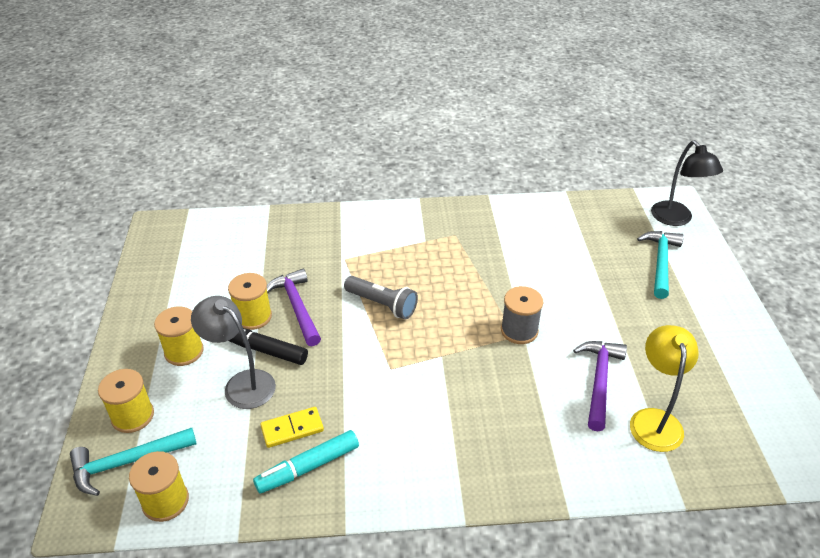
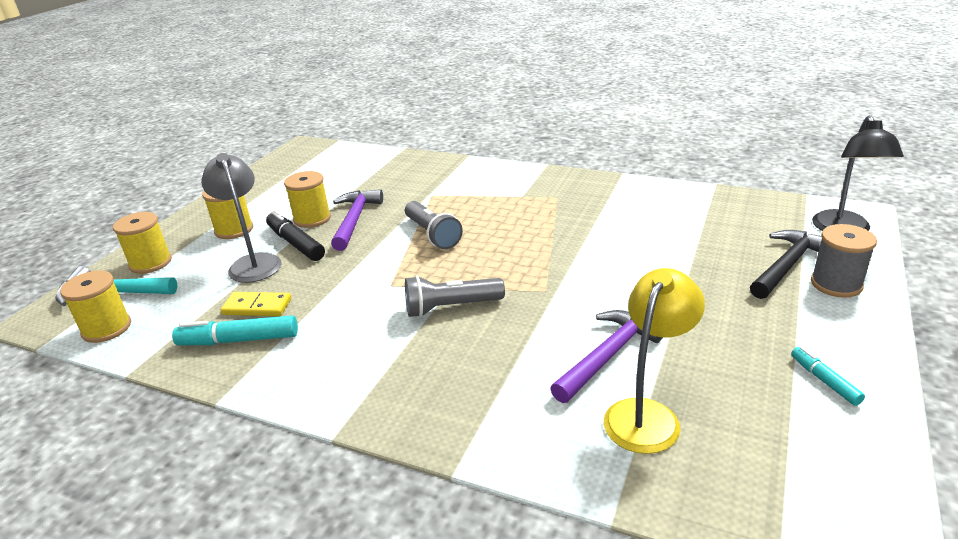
camera: 30 degrees right, 10 degrees down
grey spool [501,286,543,344] -> grey spool moved to [811,224,877,298]
turquoise hammer [637,231,684,299] -> black hammer [750,230,822,299]
none -> grey flashlight [405,275,505,318]
none -> turquoise marker [791,347,865,406]

